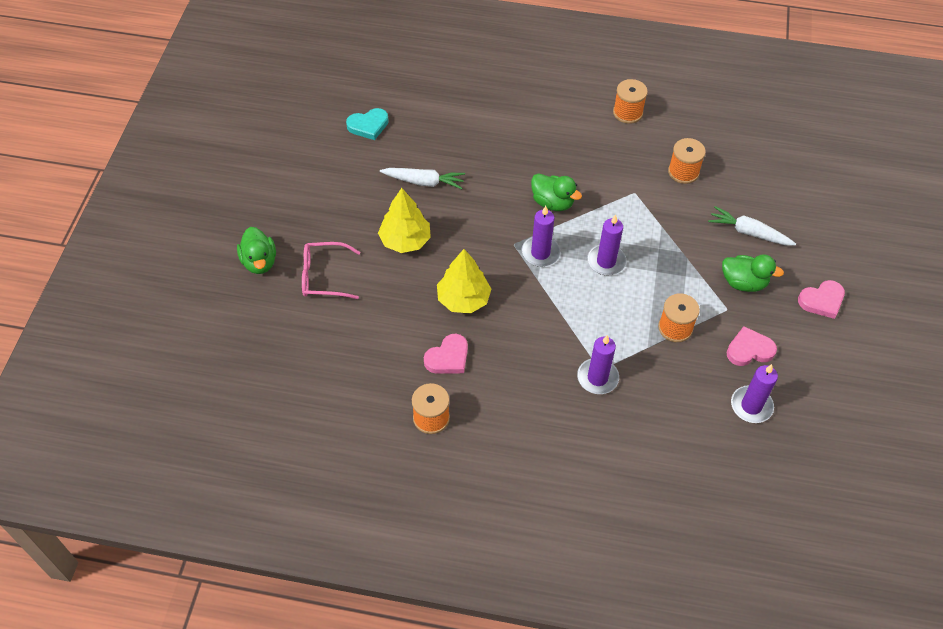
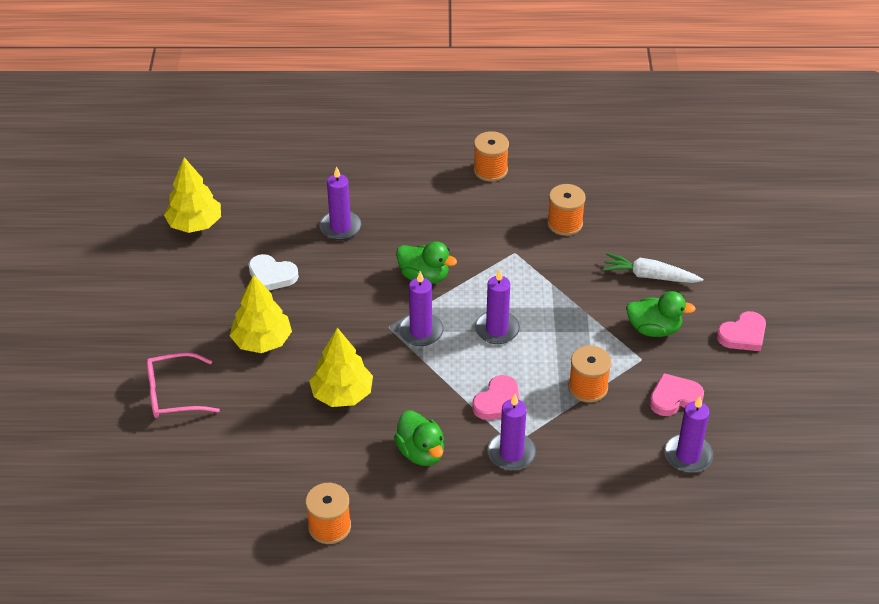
camera: 10 degrees left, 10 degrees down
green duck [237,227,276,274] -> green duck moved to [394,410,444,466]
turquoise heart [346,108,389,140] -> yellow tree [164,157,221,233]
white carrot [380,168,465,189] -> white heart [249,254,299,290]
pink heart [424,334,468,374] -> pink heart moved to [472,375,520,420]
none -> purple candle [319,166,362,240]

